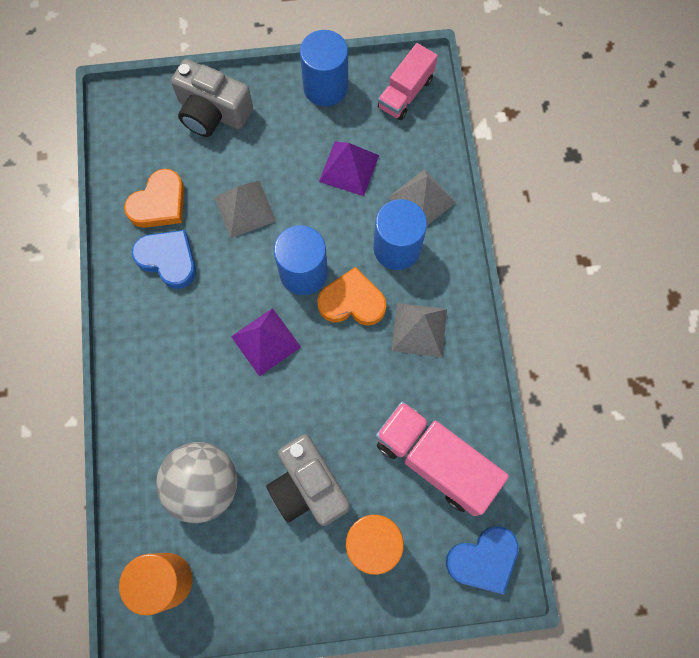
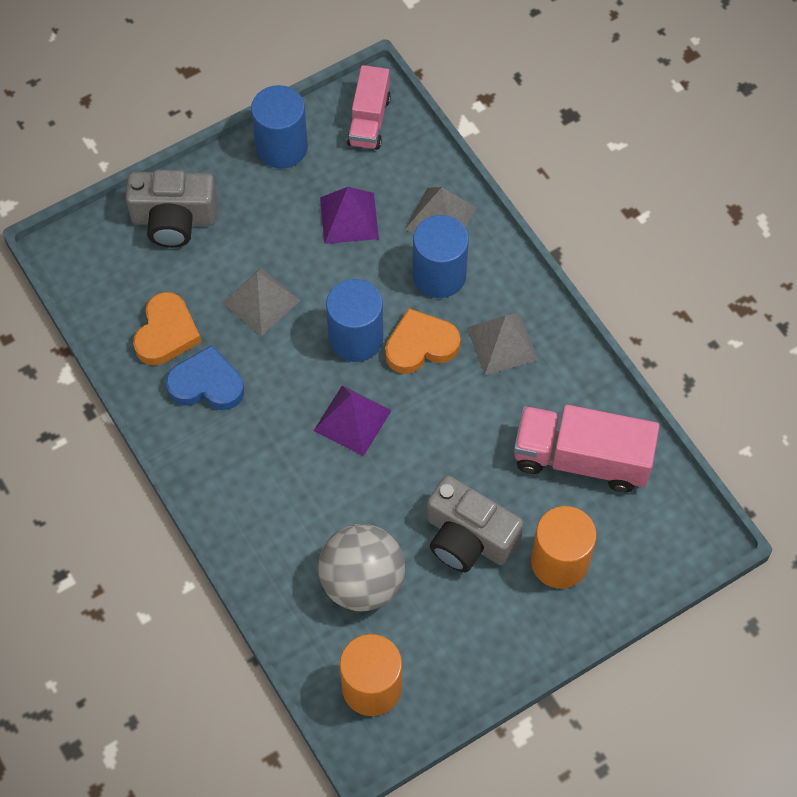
camera: 25 degrees left, 10 degrees down
blue heart [446,526,519,595] -> none

